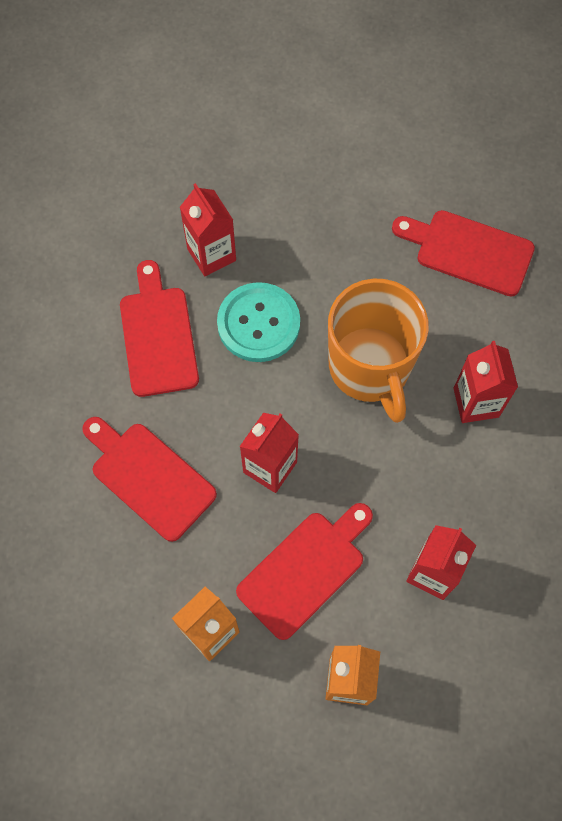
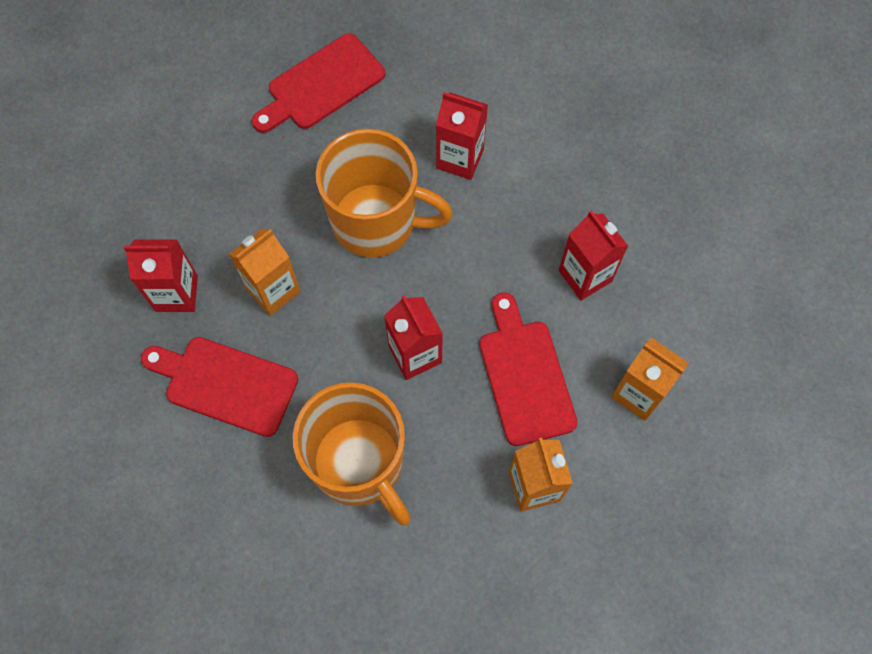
camera: 60 degrees left, 0 degrees up
red cutting board [82,417,217,542] -> orange mug [293,382,411,525]
turquoise button [217,282,300,362] -> orange carton [229,228,301,316]

